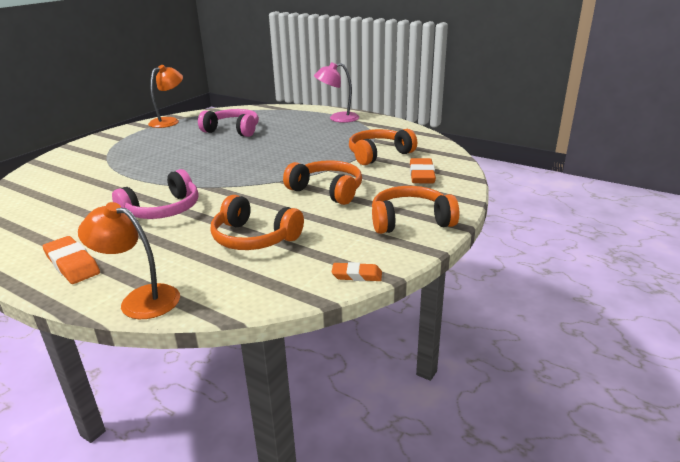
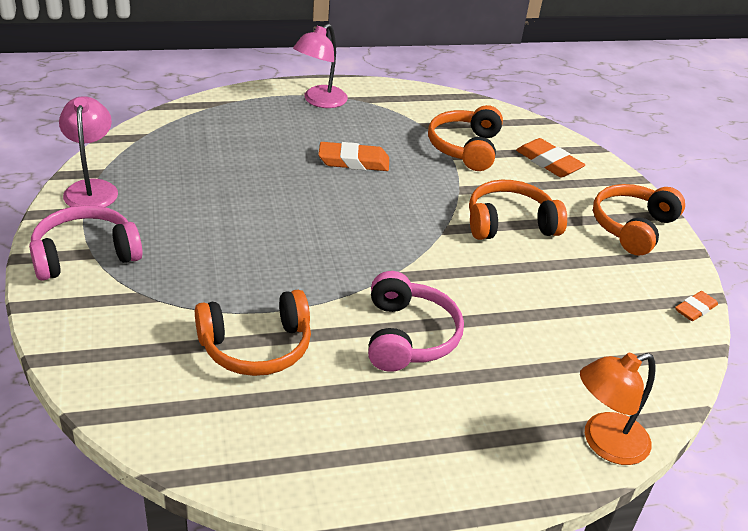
camera: 50 degrees left, 10 degrees up
orange eraser [43,236,100,284] -> orange eraser moved to [318,142,389,171]
orange lamp [148,65,183,128] -> pink lamp [59,96,118,207]
pink headphones [198,109,259,137] -> pink headphones moved to [29,205,143,281]
orange headphones [211,195,304,250] -> orange headphones moved to [195,290,311,376]

